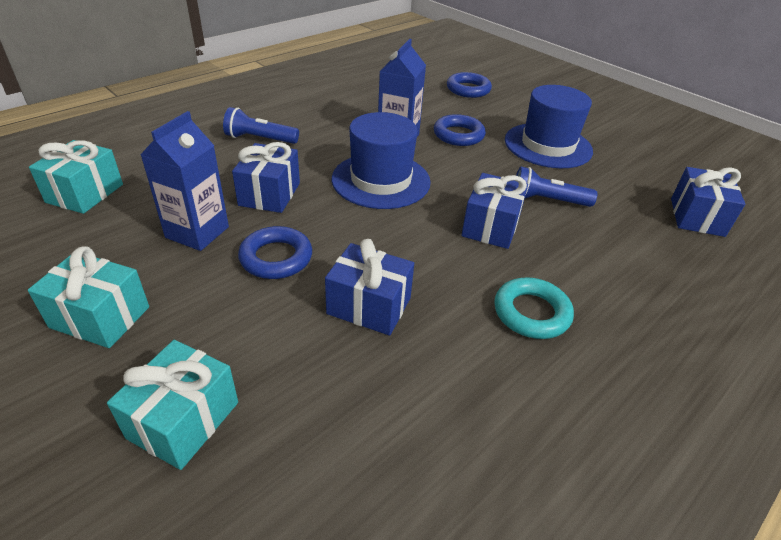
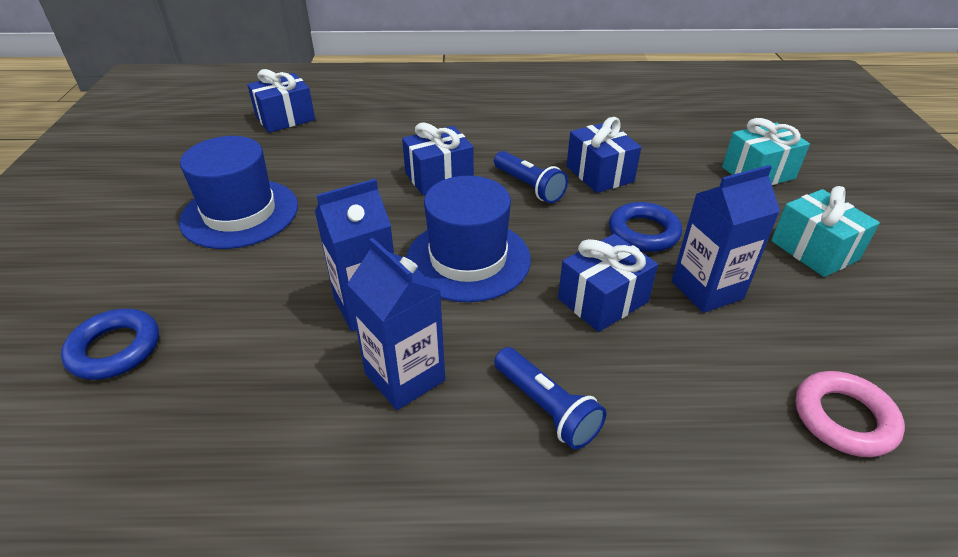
camera: 135 degrees left, 0 degrees up
turquoise gift [29,140,123,214] -> pink ring [795,371,905,457]
blue ring [434,114,486,146] -> none
turquoise ring [494,277,574,339] -> none
blue flashlight [516,166,598,207] -> blue flashlight moved to [494,151,568,203]
none -> blue carton [347,238,445,410]

